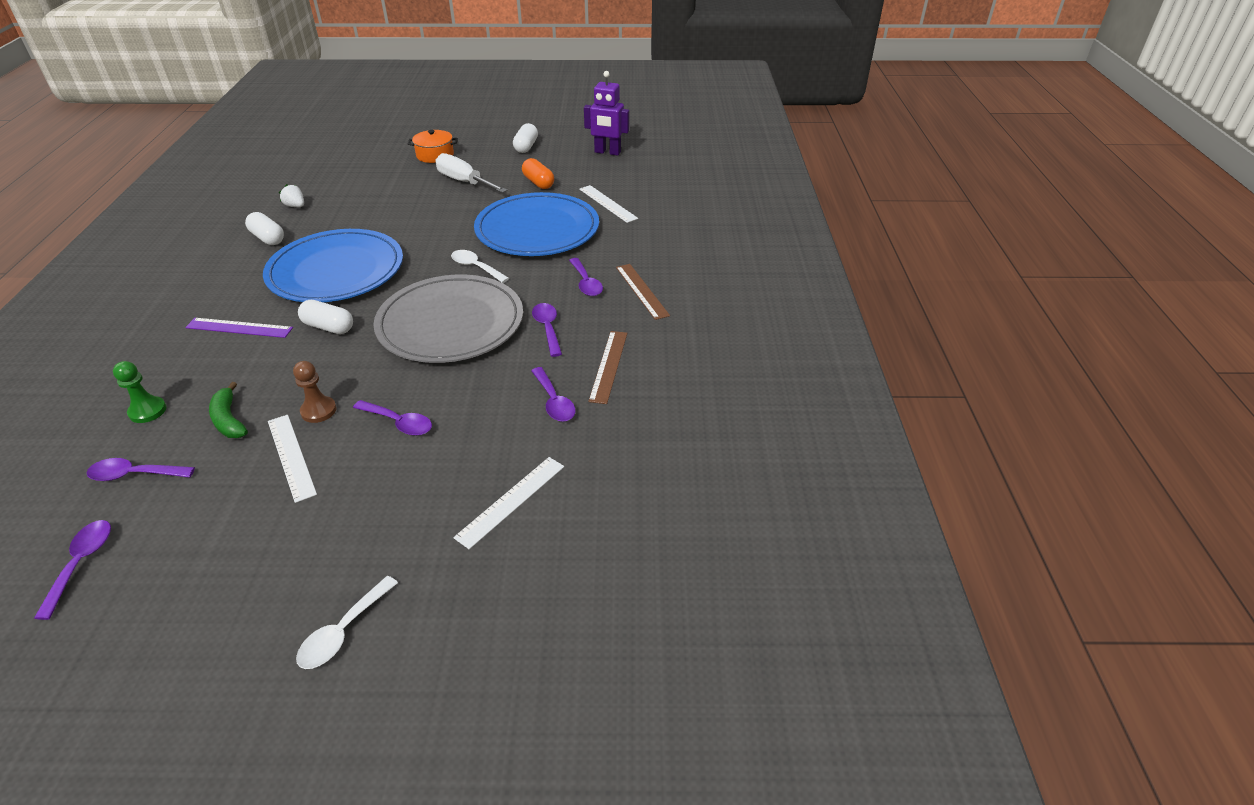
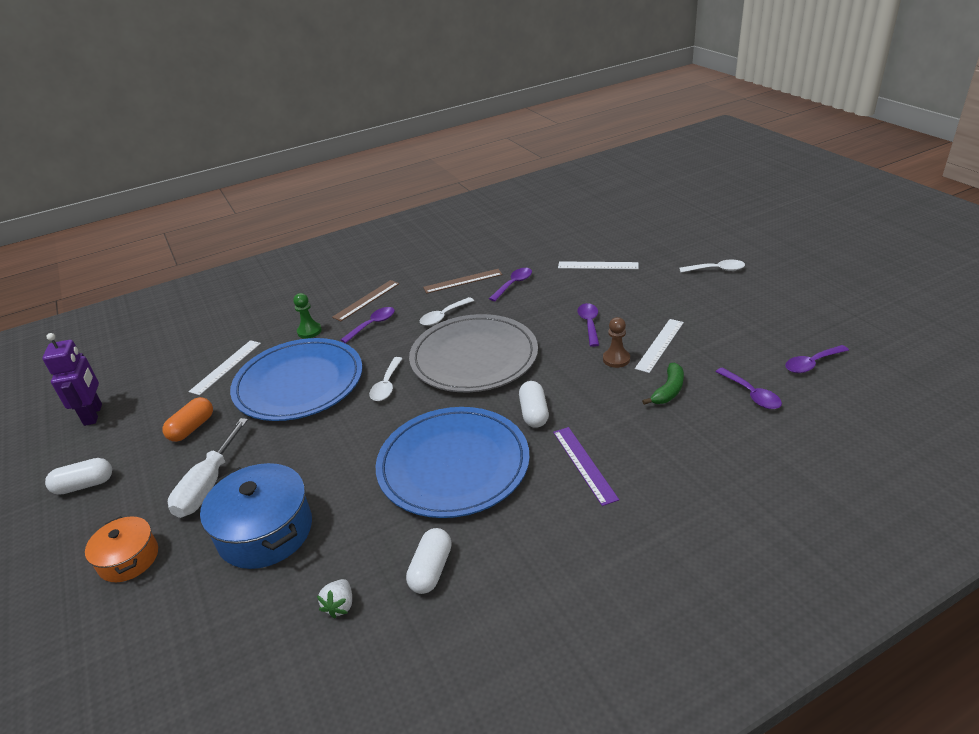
camera: 115 degrees left, 5 degrees down
green pawn [113,361,167,423] -> green pawn moved to [293,293,322,339]
purple spoon [532,303,562,357] -> white spoon [420,297,474,326]
none -> blue pot [200,463,312,569]

